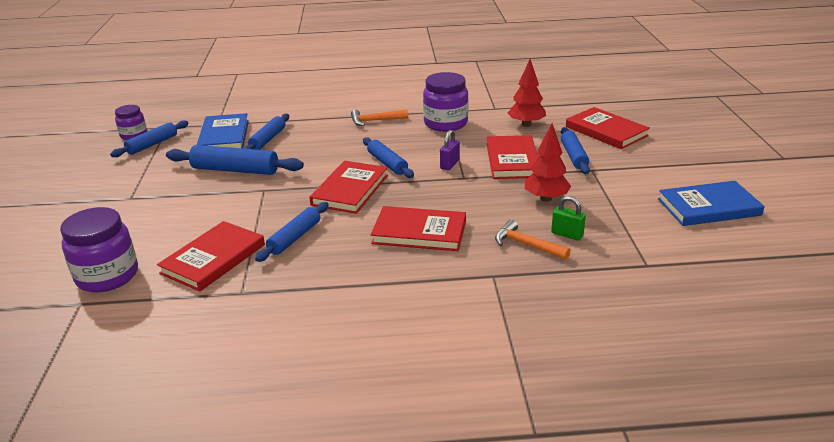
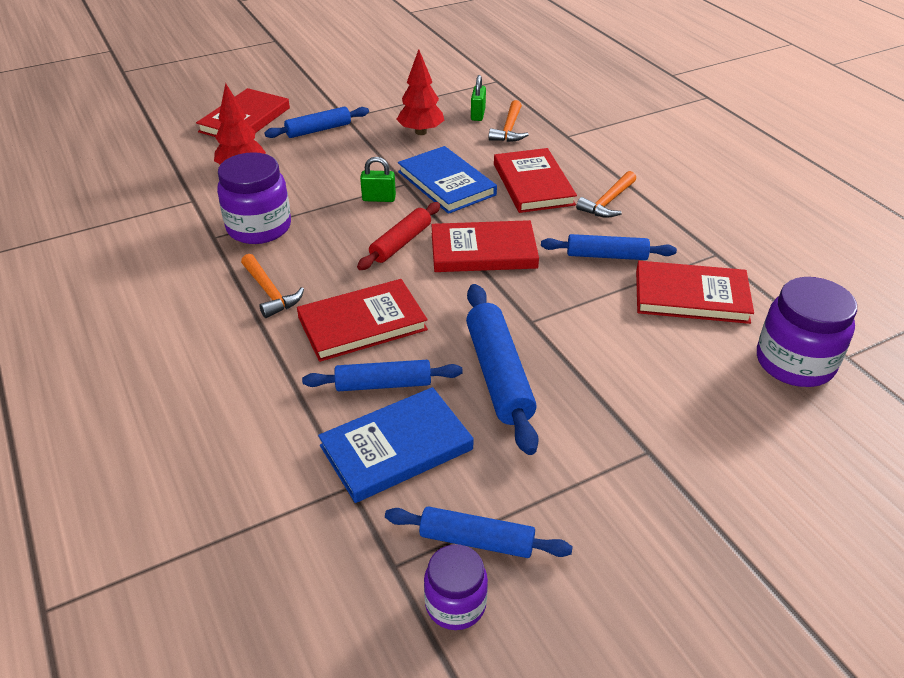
camera: 115 degrees left, 10 degrees up
blue rolling pin [363,137,414,178] -> red rolling pin [357,202,440,270]
purple padlock [440,130,460,170] -> green padlock [360,157,396,202]
red book [486,135,538,179] -> red book moved to [297,279,428,362]
blue book [658,181,765,226] -> blue book moved to [398,146,497,214]
none -> orange hammer [576,171,636,218]

